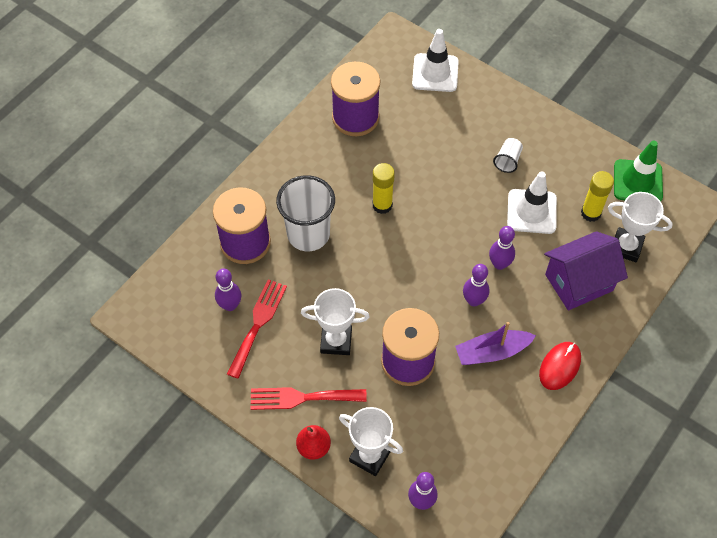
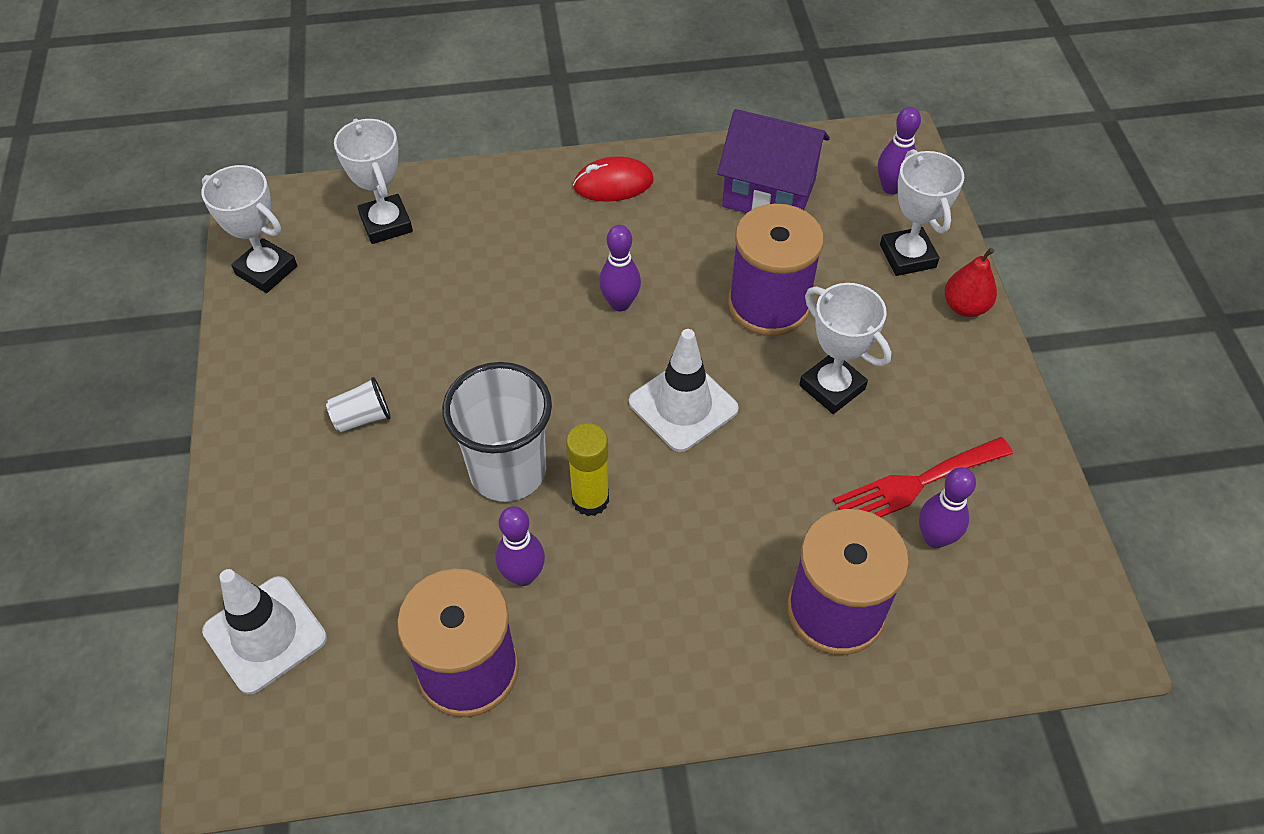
camera: 135 degrees left, 5 degrees down
red fork [250,387,367,410] -> none
white cup [276,175,335,251] -> white cup moved to [442,362,552,502]
purple boat [455,322,536,365] -> none
purple bowling pin [489,226,515,270] -> purple bowling pin moved to [496,506,545,586]
white traffic cone [507,171,557,234] -> white traffic cone moved to [629,329,739,452]
purple house [544,231,628,310] -> purple house moved to [717,109,830,213]
yellow glue stick [581,171,614,222] -> none
green traffic cone [614,140,663,202] -> white trophy [201,165,297,293]

